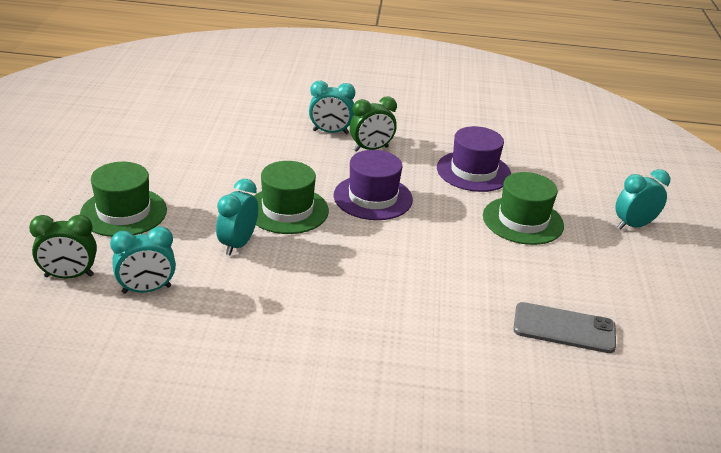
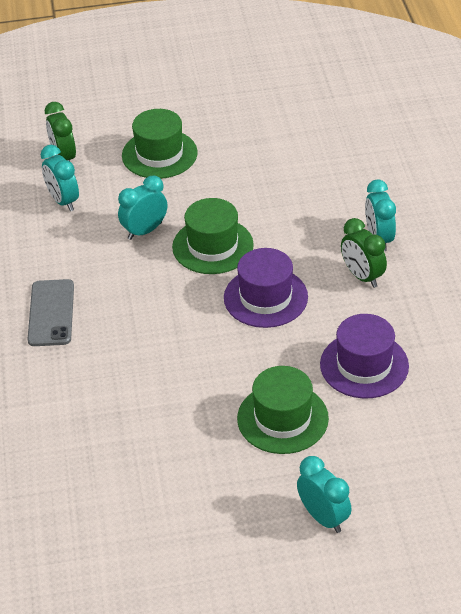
camera: 80 degrees right, 10 degrees up
turquoise clock [216,179,258,255] -> turquoise clock turned 45 degrees counterclockwise [118,176,167,240]
grey phone [513,302,616,353] -> grey phone moved to [28,279,74,346]

